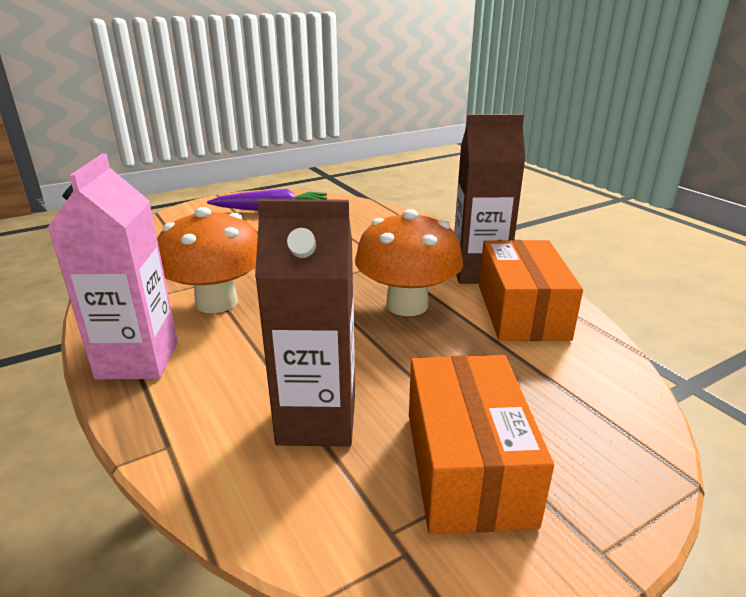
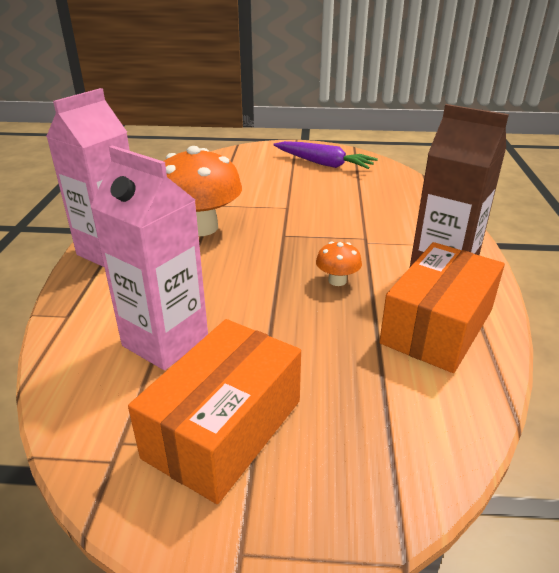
camera: 35 degrees right, 5 degrees up
brown carton [255,199,355,447] -> pink carton [90,145,208,370]
orange mushroom [355,209,463,316] -> orange mushroom [316,242,362,286], size x0.45

